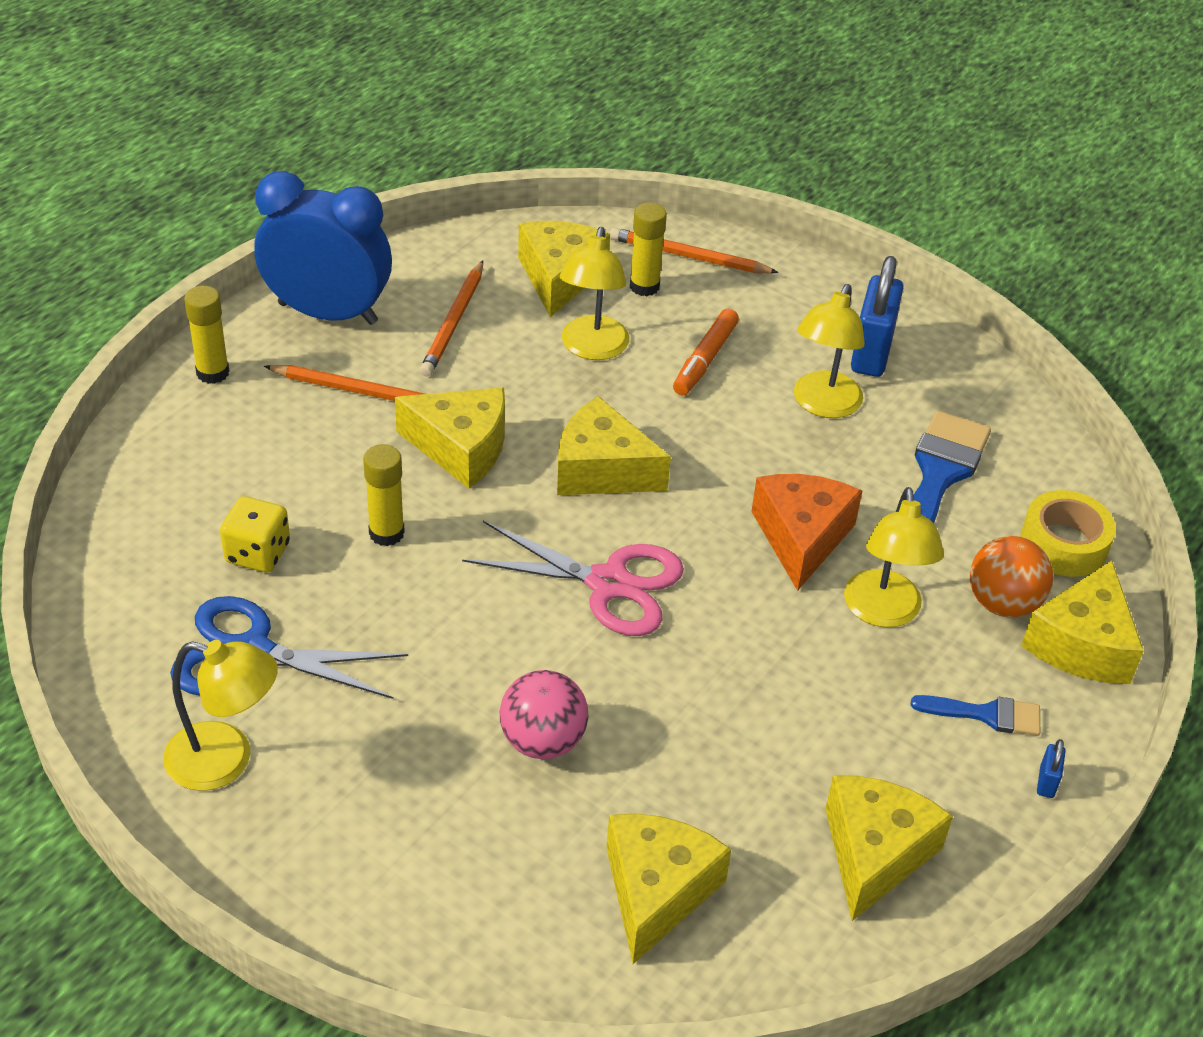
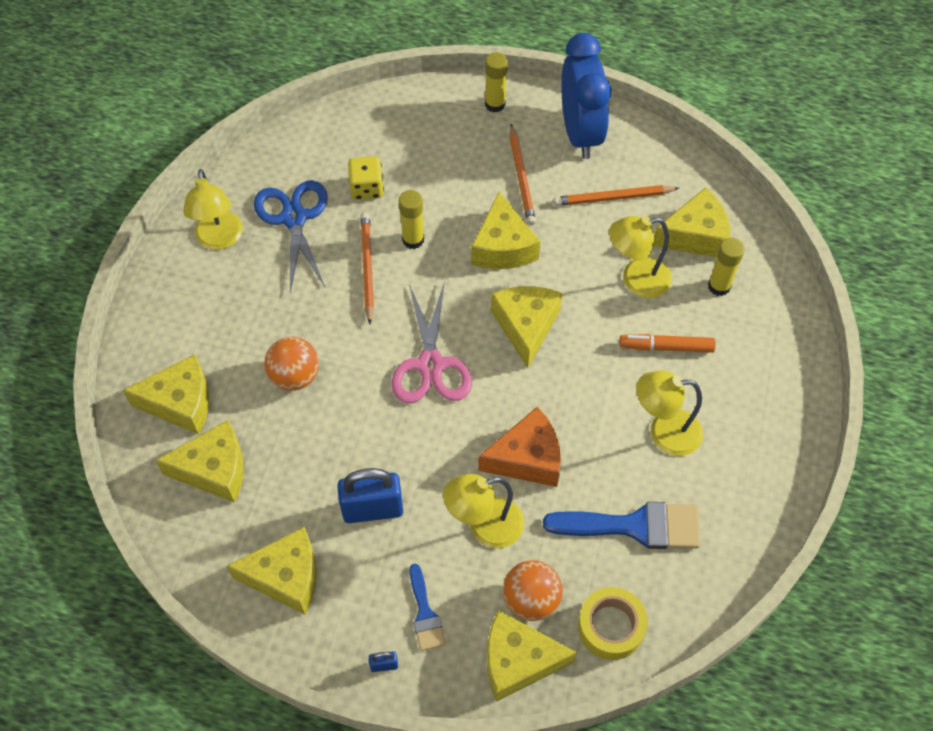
camera: 70 degrees right, 15 degrees up
pink ball [500,670,588,759] -> orange ball [264,337,319,391]
orange pencil [610,227,779,273] -> orange pencil moved to [360,212,374,324]
blue padlock [851,256,903,377] -> blue padlock moved to [337,468,403,523]
none -> yellow cheese [123,354,209,435]

